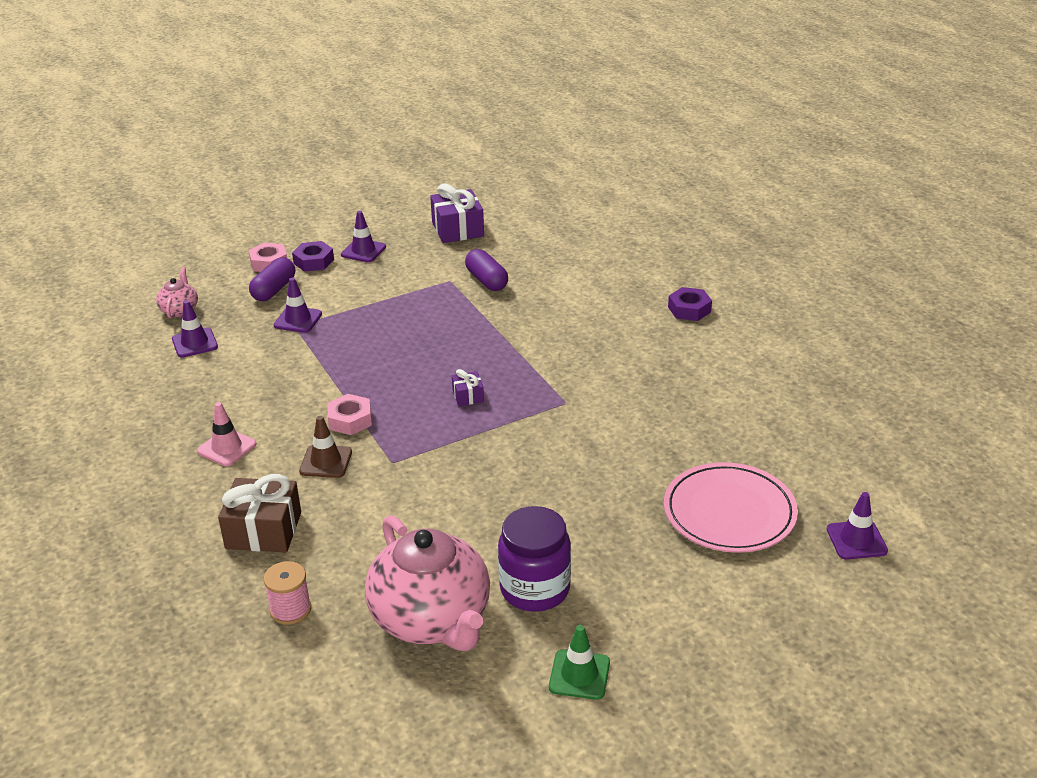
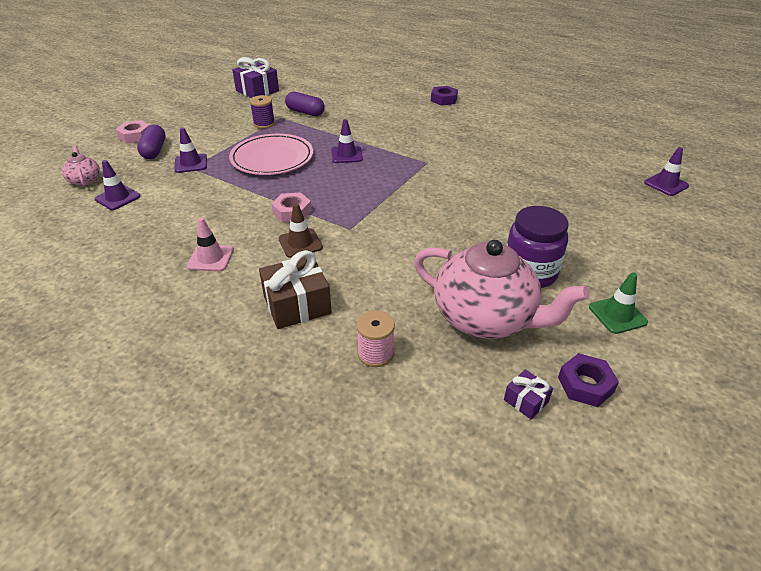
camera: 30 degrees left, 5 degrees up
purple nut [292,241,334,272] -> purple nut moved to [558,353,619,407]
purple traffic cone [341,211,386,262] -> purple traffic cone moved to [331,119,363,163]
purple gift [452,369,484,406] -> purple gift moved to [504,369,553,419]
pink plate [664,462,798,553] -> pink plate moved to [229,134,313,175]
none -> purple spool [250,95,275,129]

